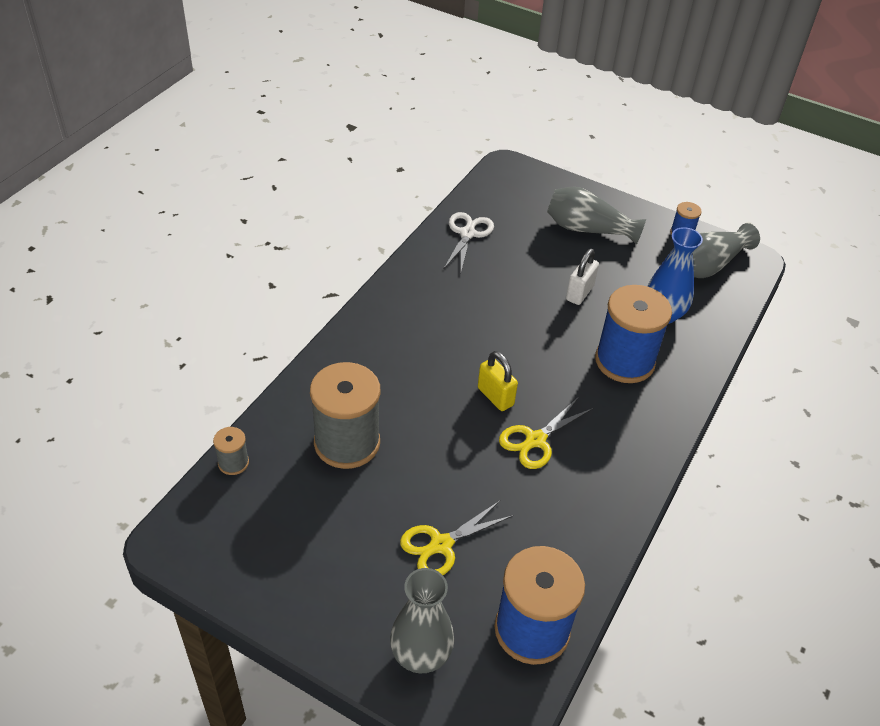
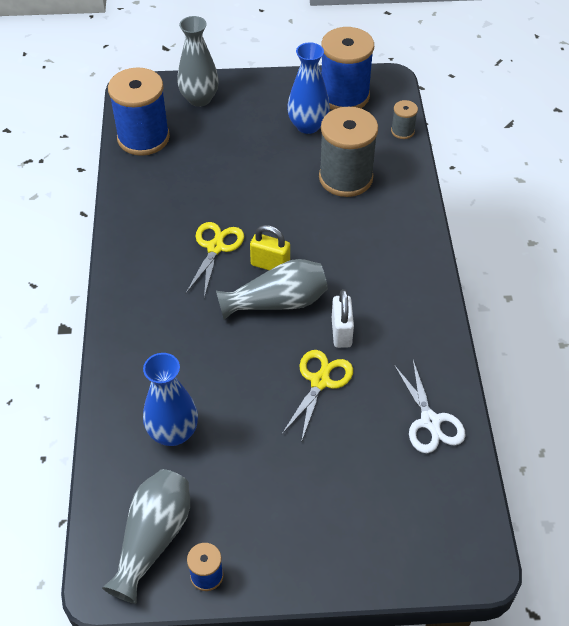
camera: 150 degrees right, 5 degrees up
yellow scissors [400,500,514,575] -> yellow scissors moved to [282,350,353,443]
grey vase [547,186,646,245] -> grey vase moved to [216,259,328,320]
white padlock [566,249,599,305] -> white padlock moved to [332,289,354,348]
blue spool [595,285,672,383] -> blue spool moved to [321,27,374,110]
none -> blue vase [287,42,330,134]

